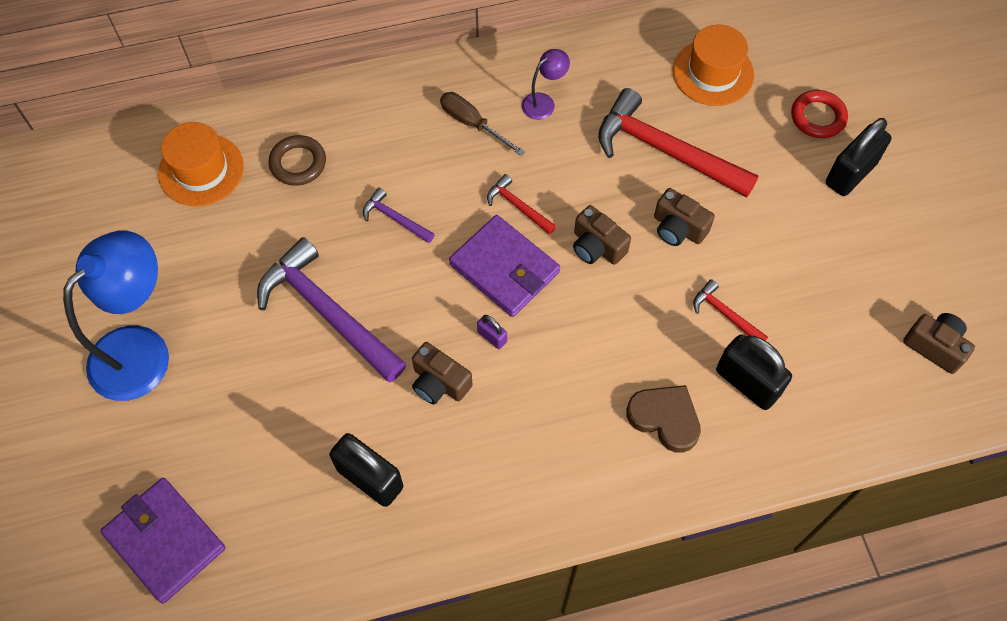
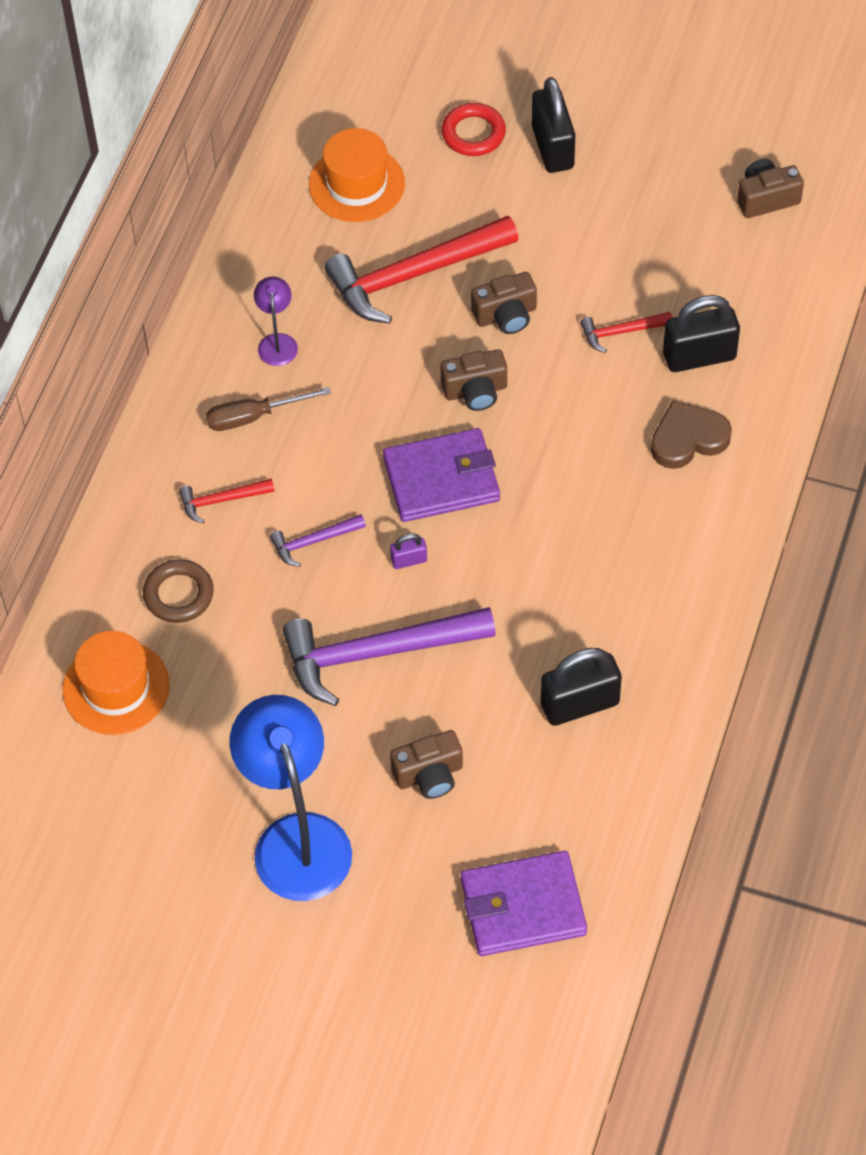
camera: 55 degrees left, 5 degrees down
brown camera [412,342,473,404] -> brown camera moved to [390,730,463,799]
purple padlock [477,315,507,349] -> purple padlock moved to [390,533,427,569]
red hammer [487,174,556,234] -> red hammer moved to [179,478,275,523]

